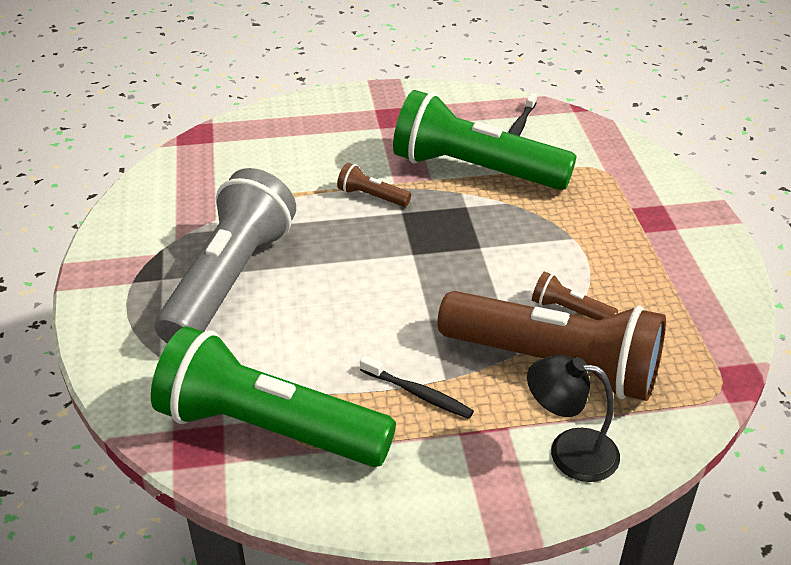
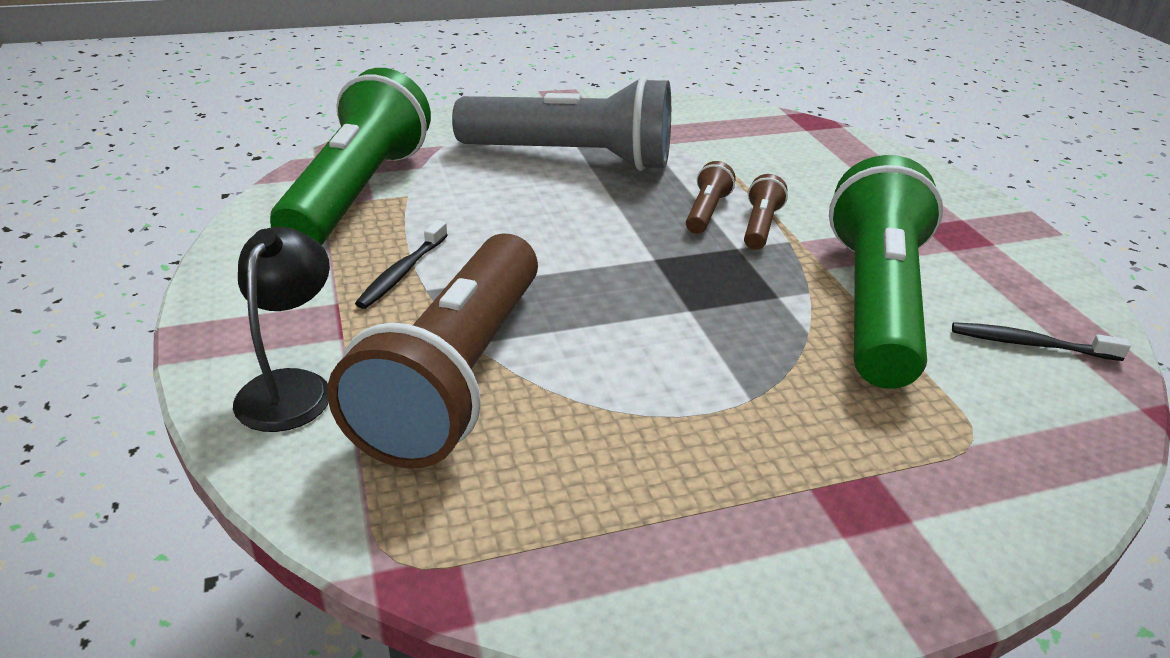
camera: 80 degrees right, 5 degrees down
brown flashlight [532,271,618,320] -> brown flashlight moved to [686,161,736,234]

